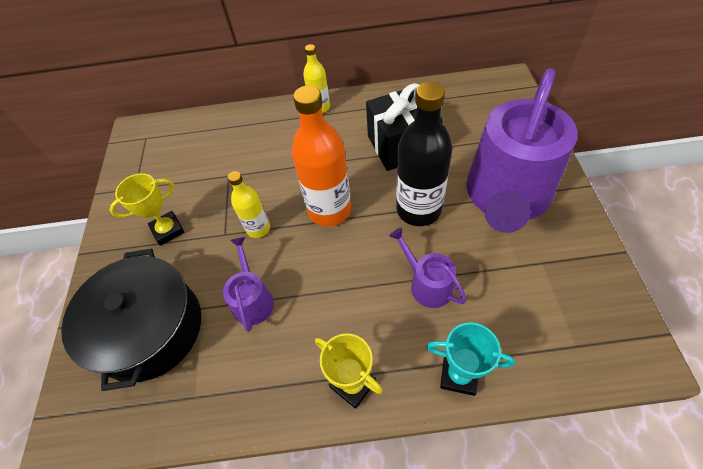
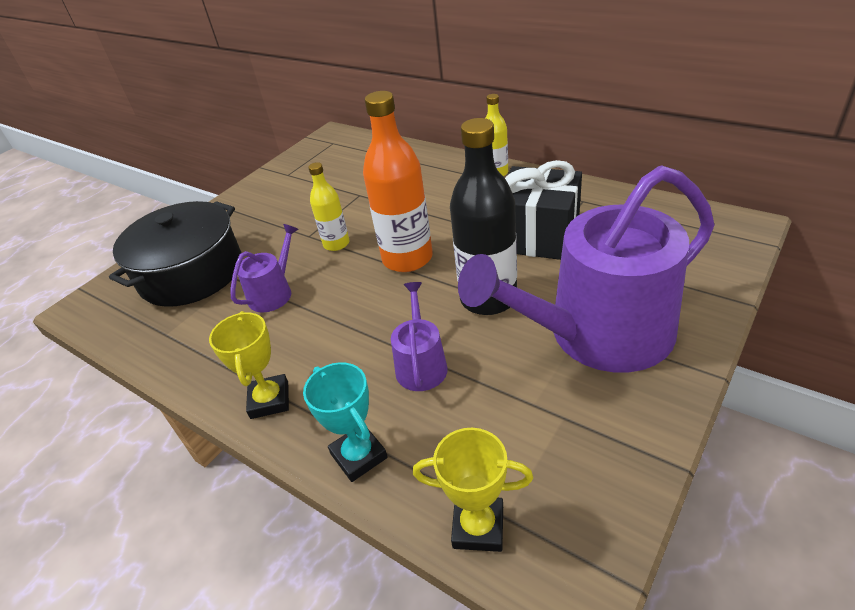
camera: 40 degrees right, 15 degrees down
yellow trophy [109,173,185,246] -> yellow trophy moved to [413,428,533,552]

